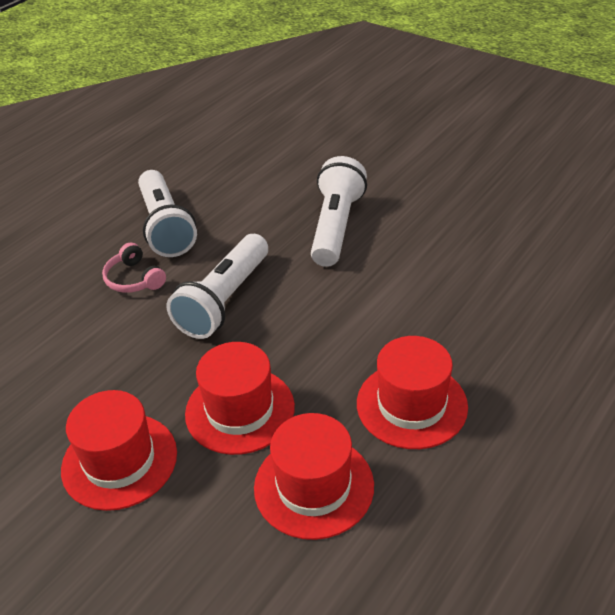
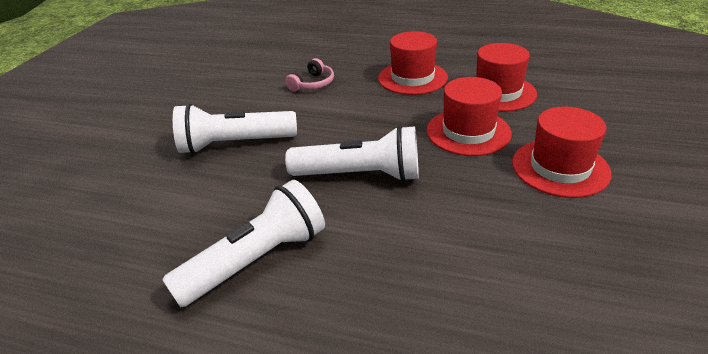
camera: 110 degrees left, 5 degrees down
pink headphones [102,243,166,293] -> pink headphones moved to [285,58,334,91]

